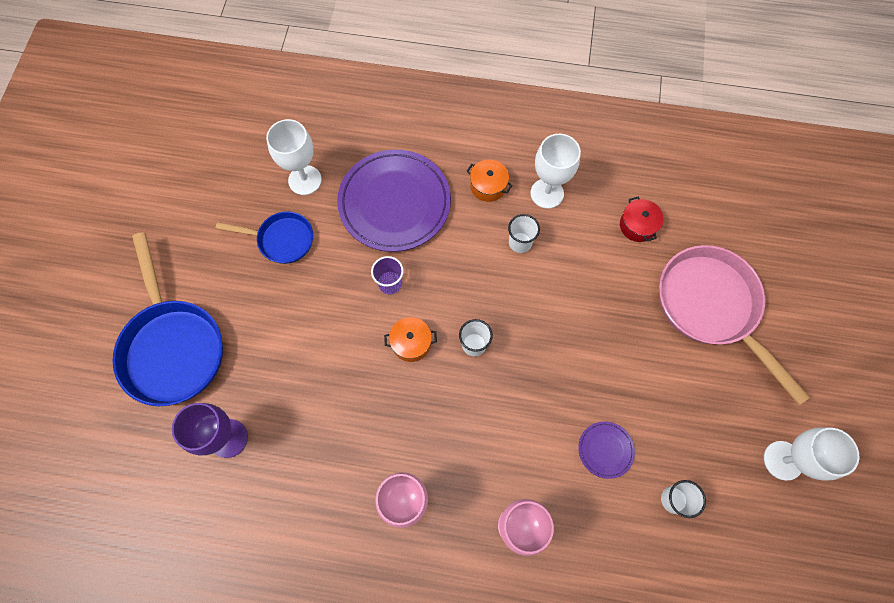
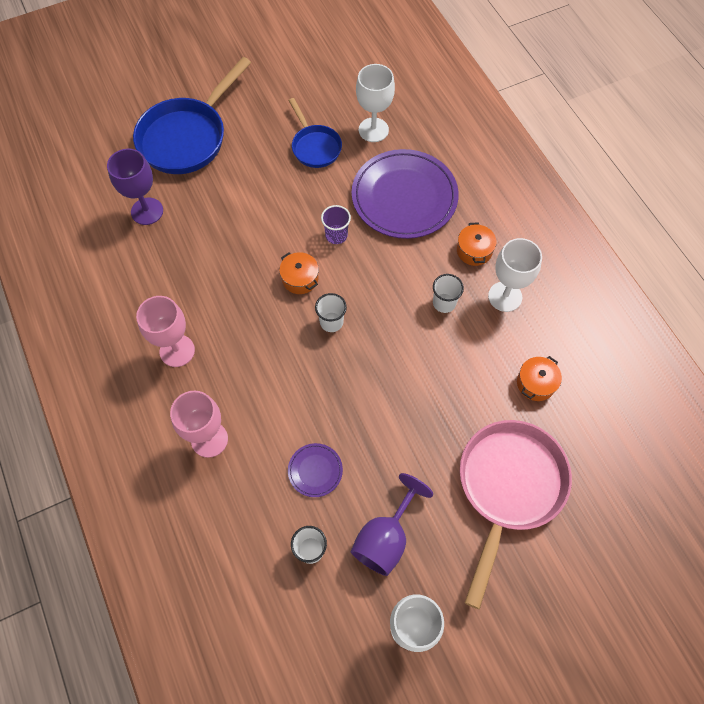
camera: 55 degrees right, 5 degrees down
red pot [620,197,664,242] -> orange pot [517,356,562,401]
none -> purple goblet [351,473,433,576]

